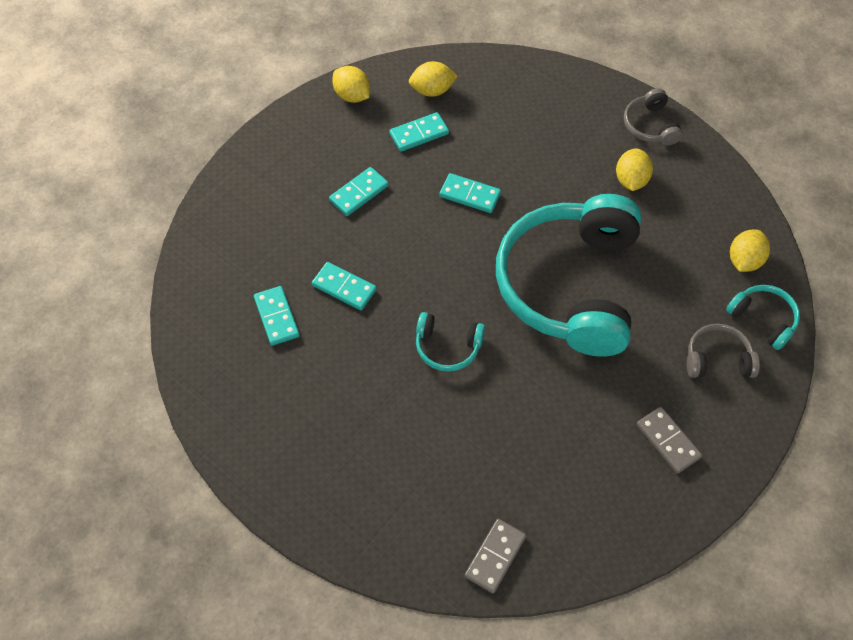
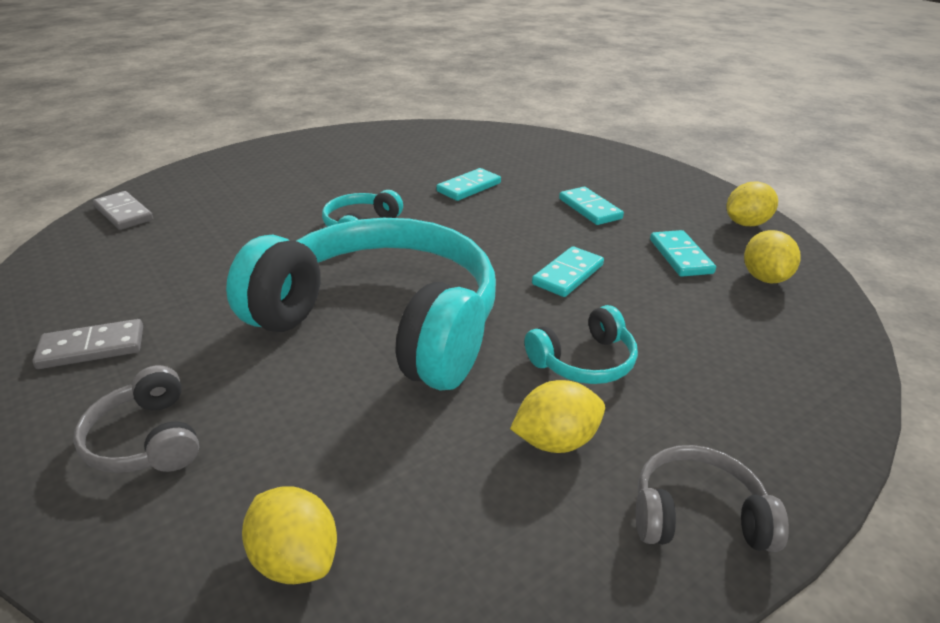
camera: 105 degrees right, 25 degrees down
turquoise domino [254,286,300,346] -> none
yellow lemon [616,148,653,191] -> yellow lemon turned 45 degrees counterclockwise [510,380,605,453]
grey headphones [687,324,760,378] -> grey headphones turned 135 degrees clockwise [73,365,199,473]
turquoise headphones [726,285,800,350] -> turquoise headphones moved to [524,305,638,384]

